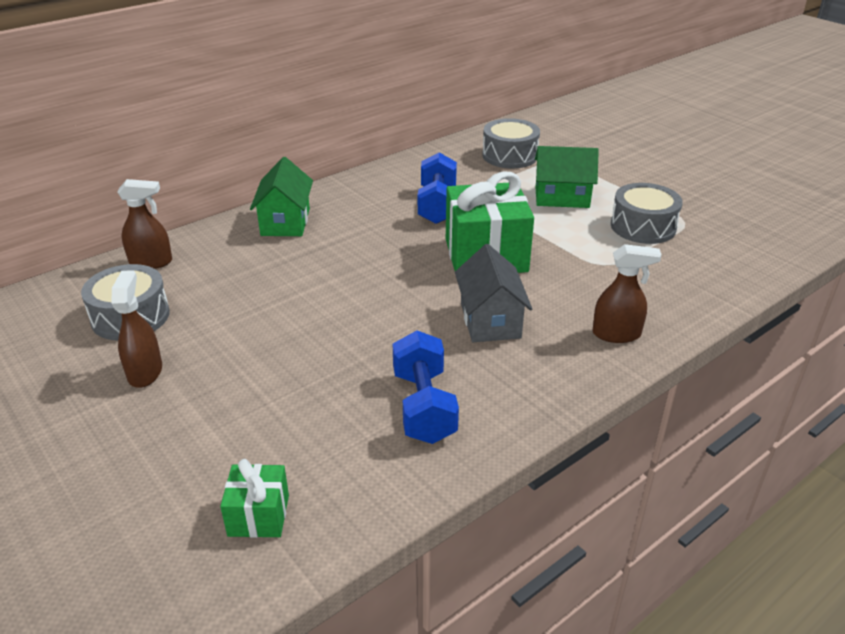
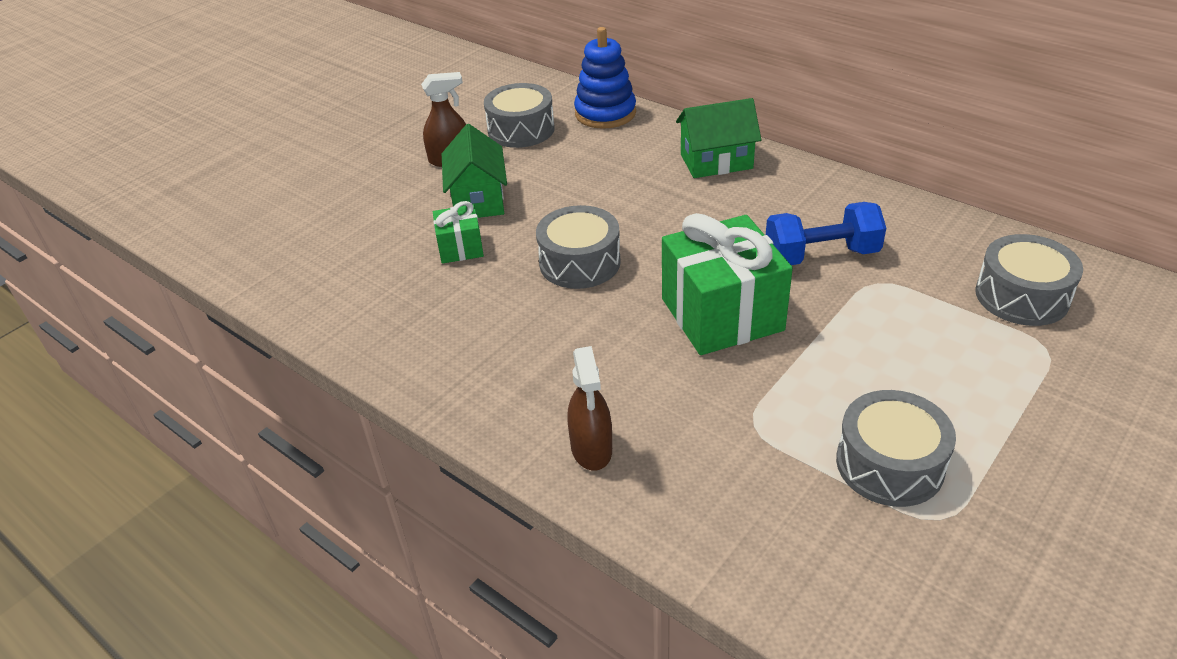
camera: 80 degrees right, 5 degrees up
brown spray bottle [117,179,172,269] -> blue stacking toy [574,27,636,129]
green gift [220,459,289,538] -> green gift moved to [433,201,484,264]
blue dumbbell [393,330,459,444] -> none
grey house [455,244,532,342] -> none
green house [535,146,599,208] -> green house moved to [442,124,507,218]
none -> grey drum [536,205,621,289]

